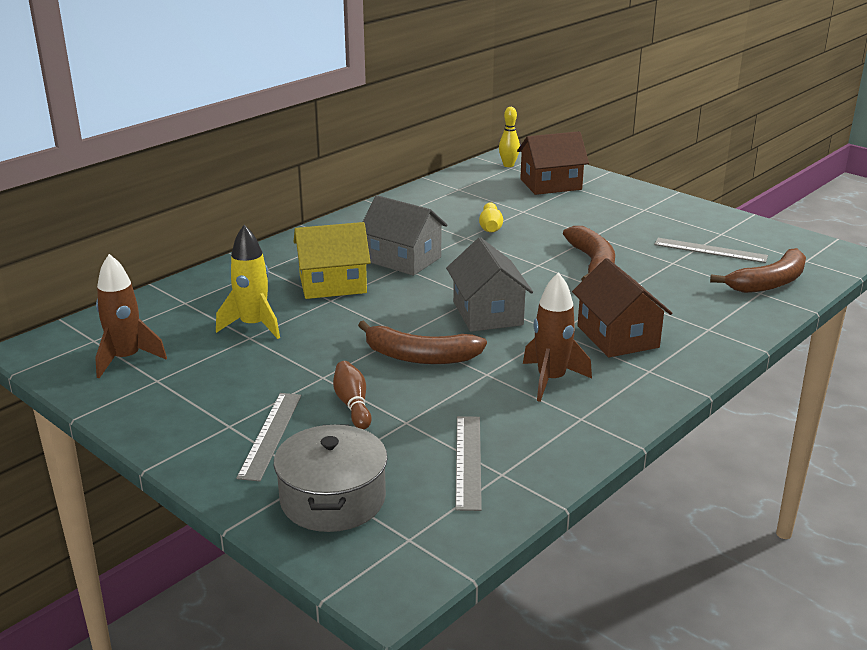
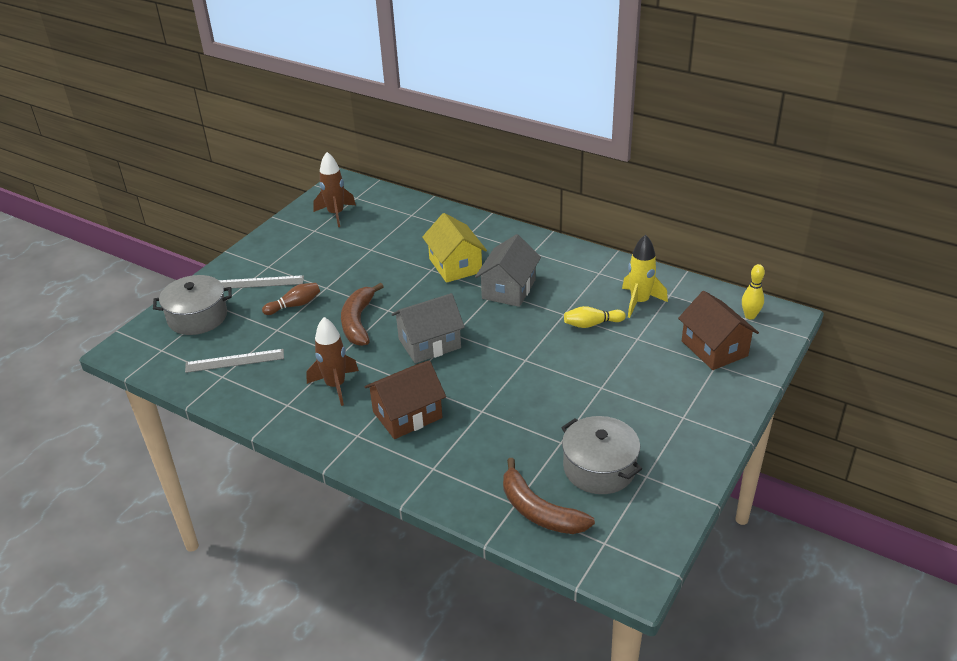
camera: 80 degrees right, 10 degrees up
yellow rocket [216,225,280,339] -> yellow rocket moved to [622,234,668,318]
brown banana [563,226,615,281] -> none
grey ruler [654,238,768,263] -> grey pot [561,416,642,494]

